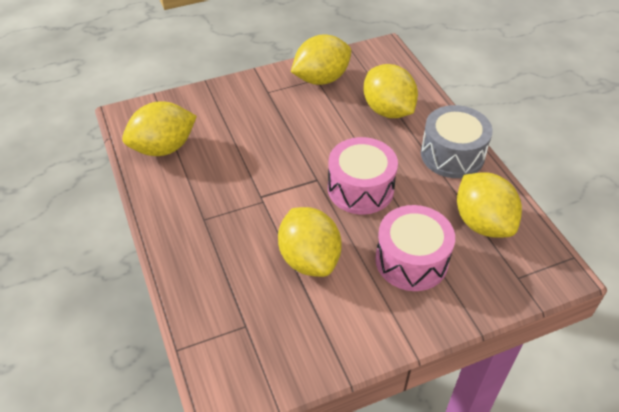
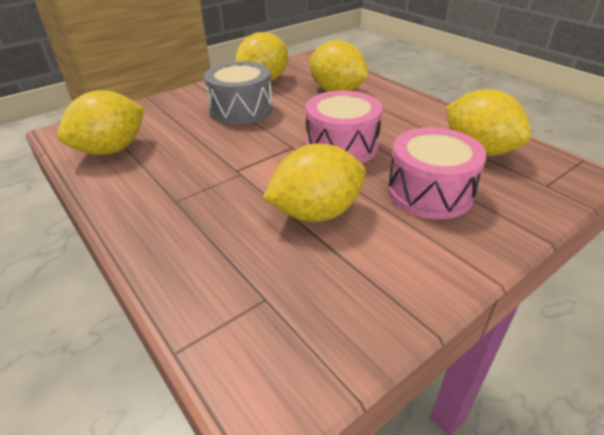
camera: 15 degrees left, 10 degrees down
yellow lemon [278,207,342,277] -> yellow lemon turned 75 degrees counterclockwise [263,144,366,222]
grey drum [421,105,493,178] -> grey drum moved to [204,61,273,125]

